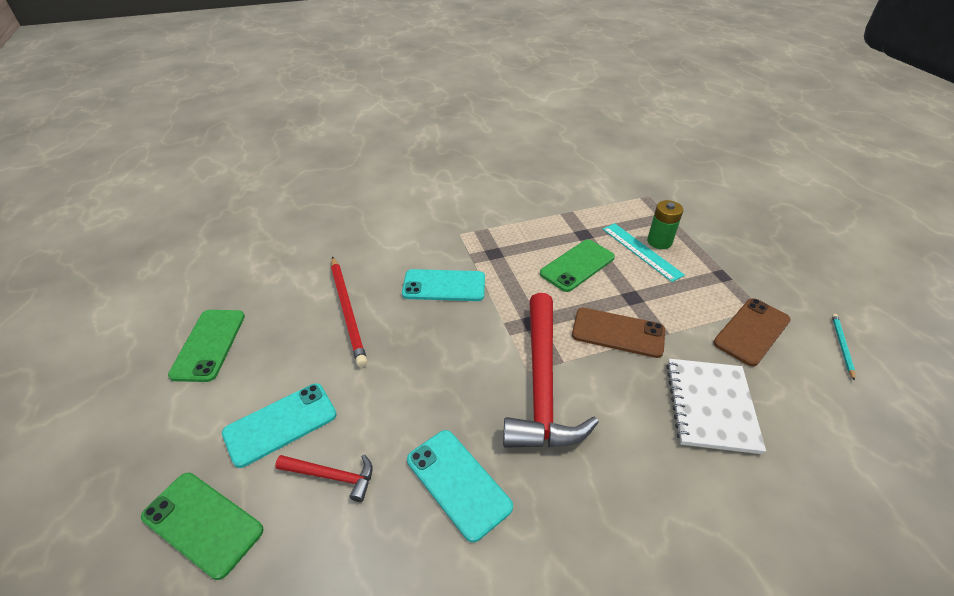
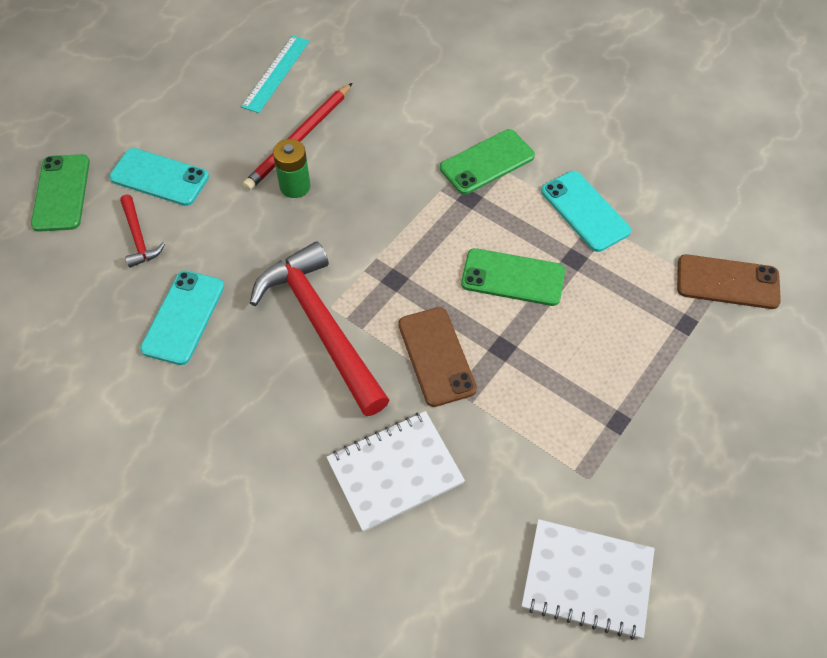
camera: 55 degrees right, 15 degrees up
green phone [168,310,245,382] -> green phone moved to [440,129,535,195]
turquoise phone [402,269,485,301] -> turquoise phone moved to [541,171,631,252]
red hammer [503,293,599,448] -> red hammer turned 90 degrees clockwise [250,241,390,416]
turquoise ruler [603,223,685,282] -> turquoise ruler moved to [241,36,310,113]
green battery [647,200,683,249] -> green battery moved to [273,139,310,198]
brown phone [713,298,791,367] -> brown phone moved to [677,254,781,309]
turquoise pencil [832,314,855,381] -> white notebook [522,519,655,640]

